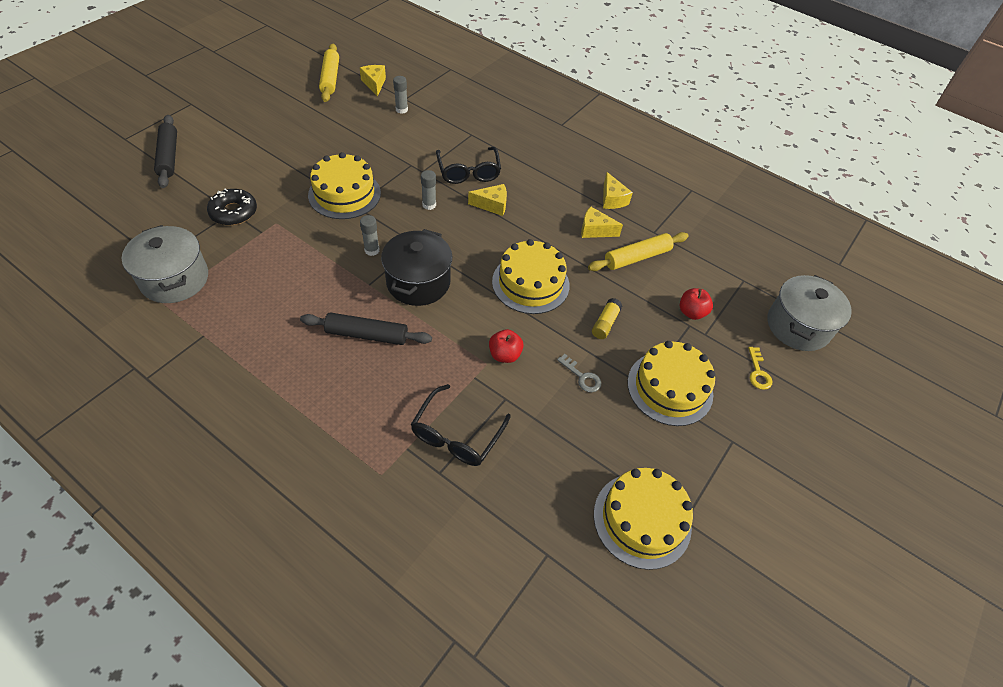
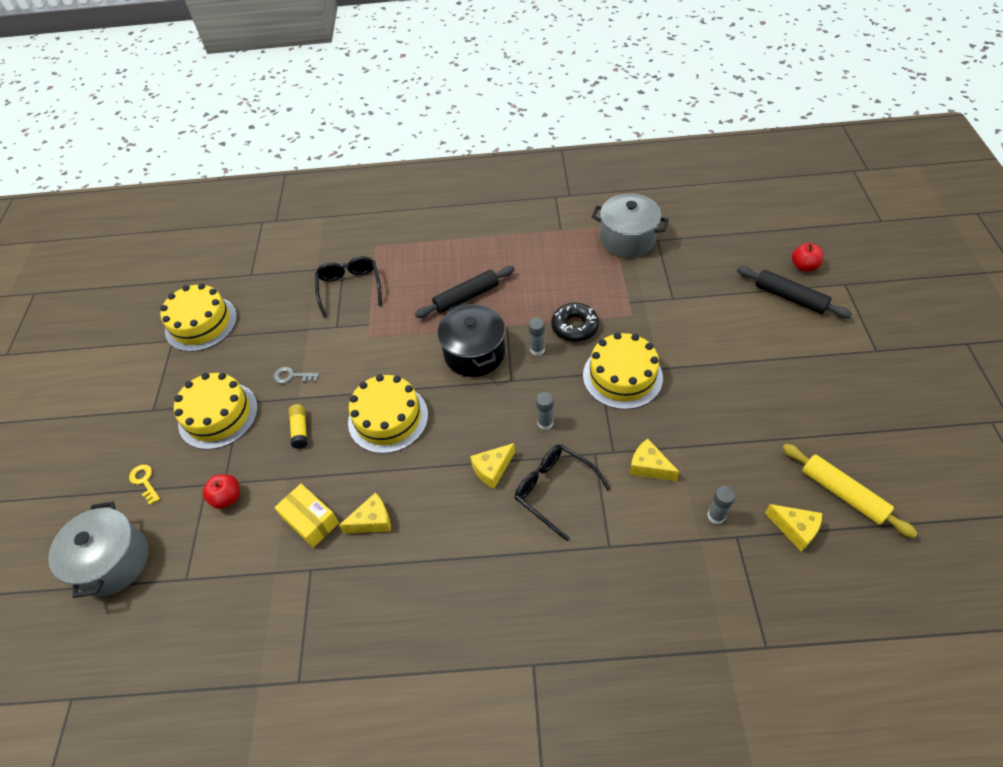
camera: 150 degrees right, 0 degrees up
black donut [207,189,257,225] -> black donut moved to [551,303,599,342]
red apple [489,329,524,363] -> red apple moved to [792,243,823,272]
yellow rolling pin [588,232,688,271] -> yellow box [274,484,339,548]
yellow cheese [603,172,633,209] -> yellow cheese moved to [629,439,679,481]

